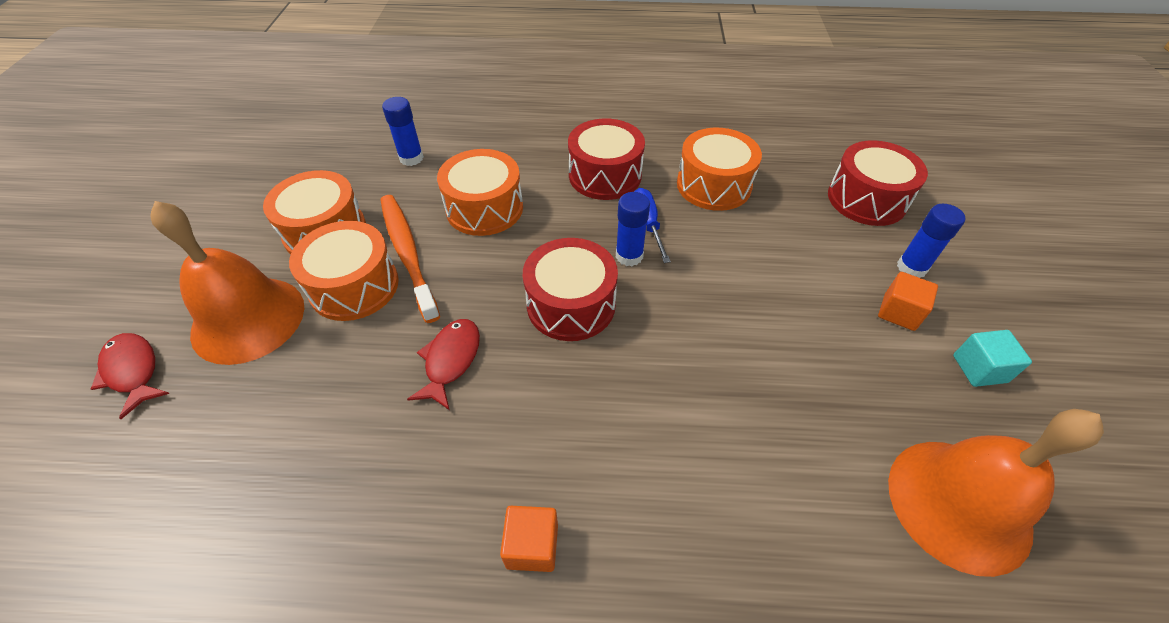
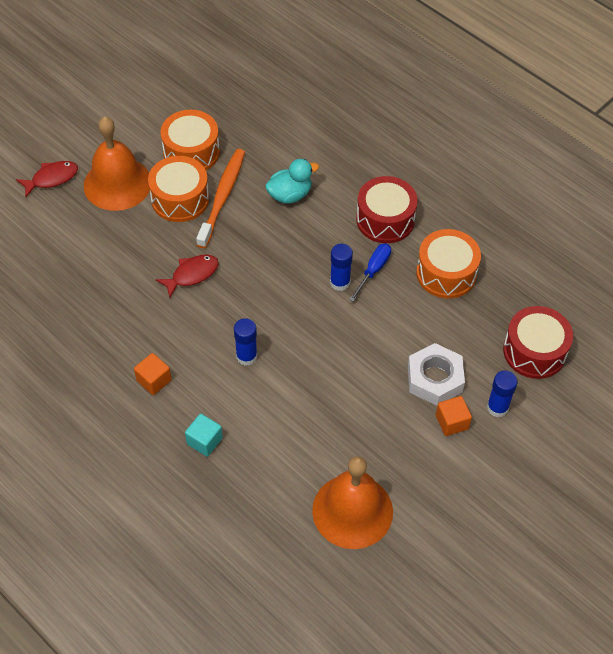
camera: 40 degrees right, 5 degrees up
red fish [91,333,170,419] -> red fish turned 60 degrees clockwise [16,161,78,197]
blue glue stick [382,97,424,166] -> blue glue stick moved to [234,318,257,366]
orange drum [437,149,523,236] -> turquoise duck [265,159,319,204]
red drum [523,238,618,341] -> none
turquoise cube [953,330,1032,387] -> turquoise cube moved to [185,414,223,457]
none -> white nut [408,343,465,406]

